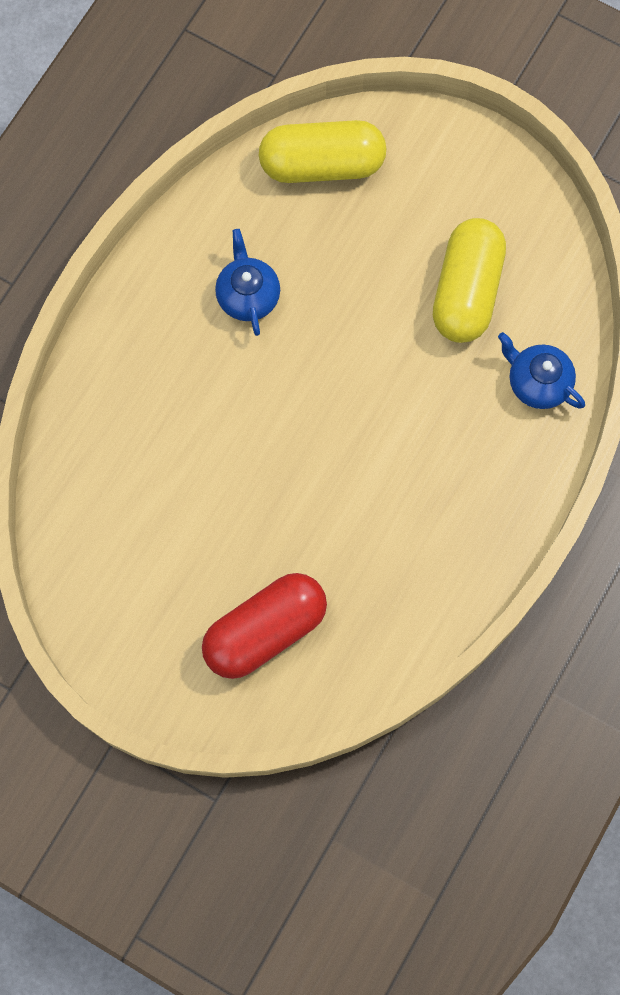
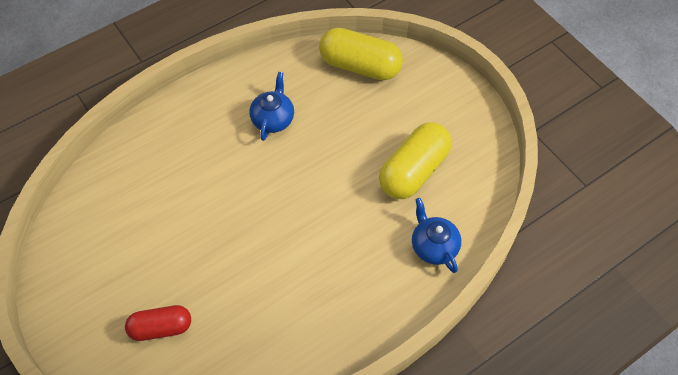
camera: 25 degrees right, 15 degrees down
red capsule [202,573,327,679] -> red capsule [125,305,191,341], size x0.62

